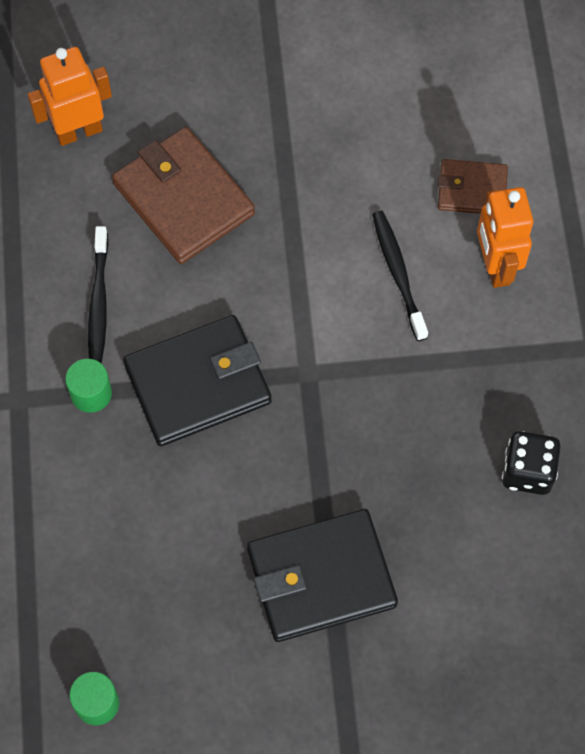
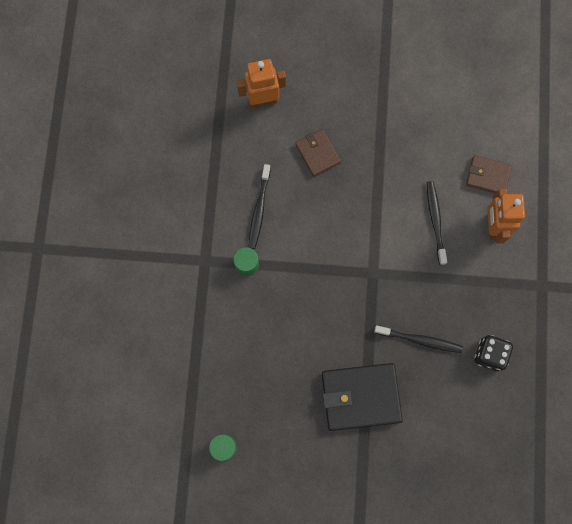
camera: 10 degrees right, 10 degrees up
brown wallet [112,127,255,264] -> brown wallet [295,129,341,177], size x0.57
black wallet [123,315,272,446] -> none
none -> black toothbrush [374,326,463,353]

